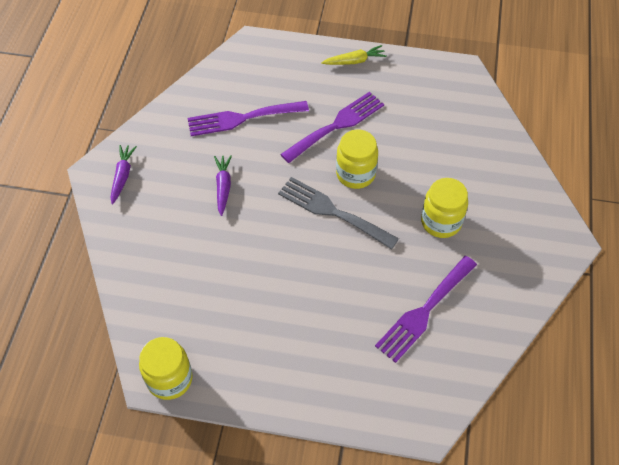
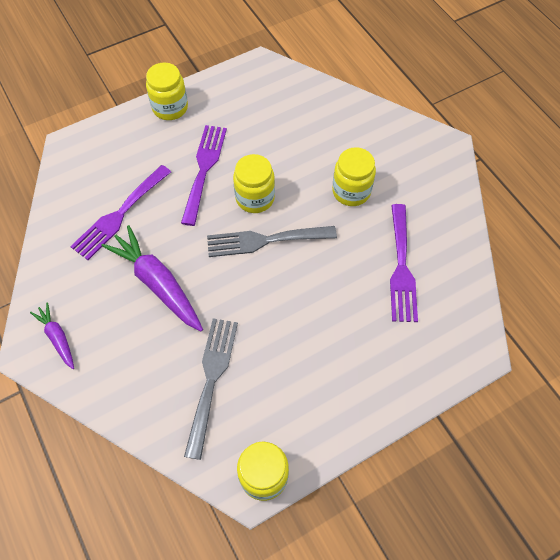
camera: 40 degrees left, 5 degrees up
purple carrot [214,155,232,216] -> purple carrot [101,225,203,331], size x1.86
yellow carrot [321,45,387,65] -> yellow jar [146,63,188,120]
none -> grey fork [184,318,238,460]

